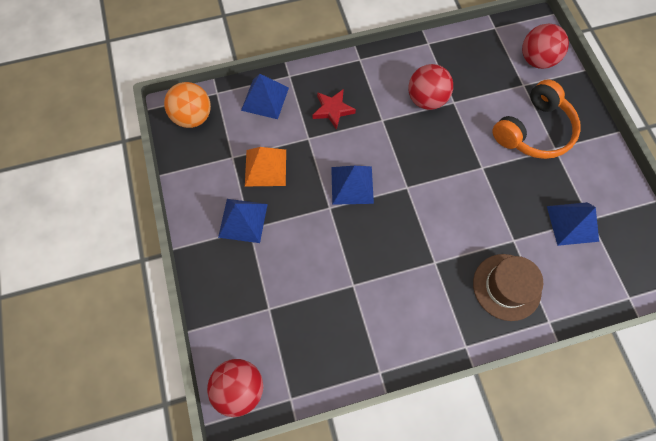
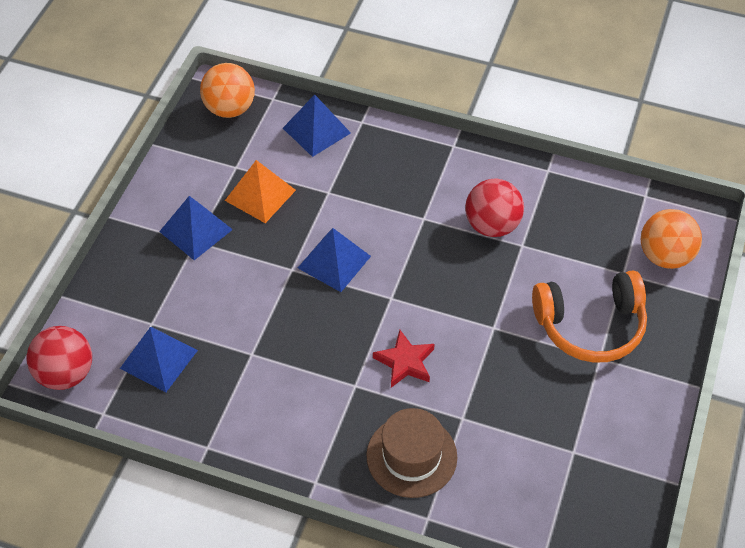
camera: 35 degrees right, 15 degrees down
red star [312,90,356,130] -> red star moved to [373,330,435,388]
red ball [522,23,569,69] -> orange ball [641,209,702,269]
blue pyramid [547,202,599,246] -> blue pyramid moved to [120,327,198,392]

